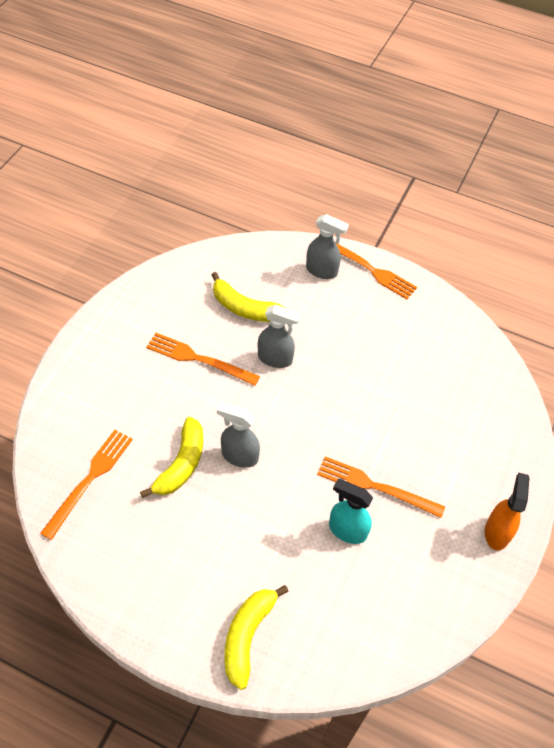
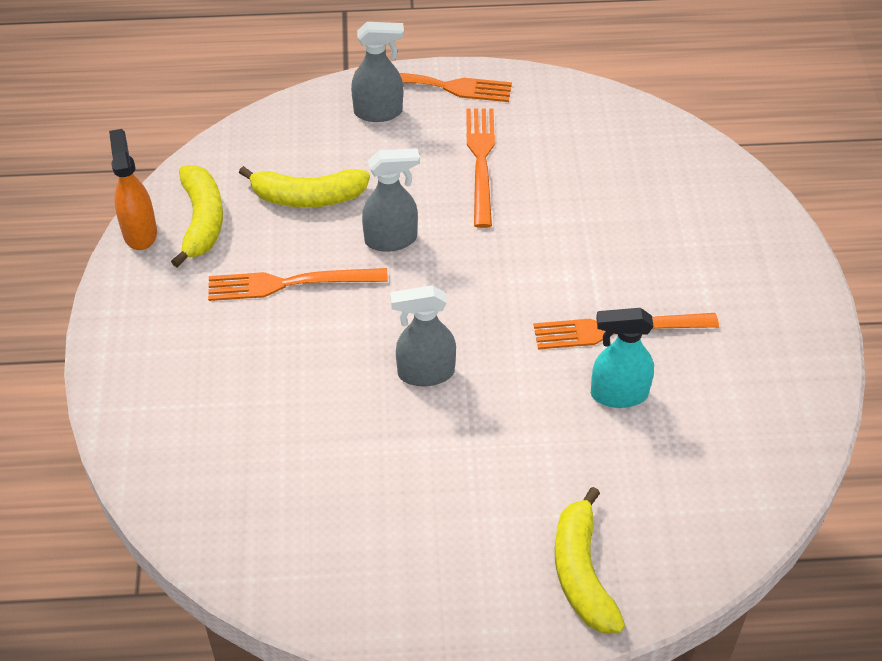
camera: 25 degrees left, 5 degrees down
orange fork [40,430,133,540] -> orange fork moved to [466,109,495,228]
yellow banana [140,417,203,498] -> yellow banana moved to [171,165,223,267]
orange spray bottle [485,472,529,551] -> orange spray bottle moved to [109,129,157,250]

